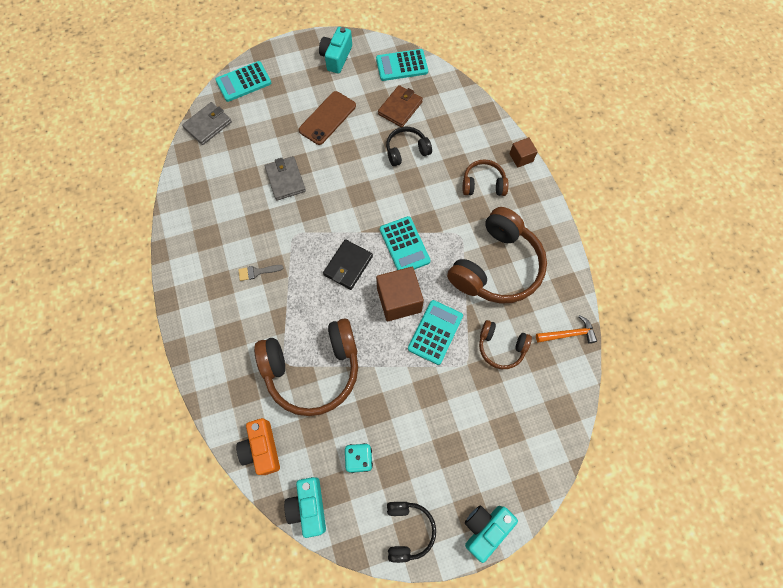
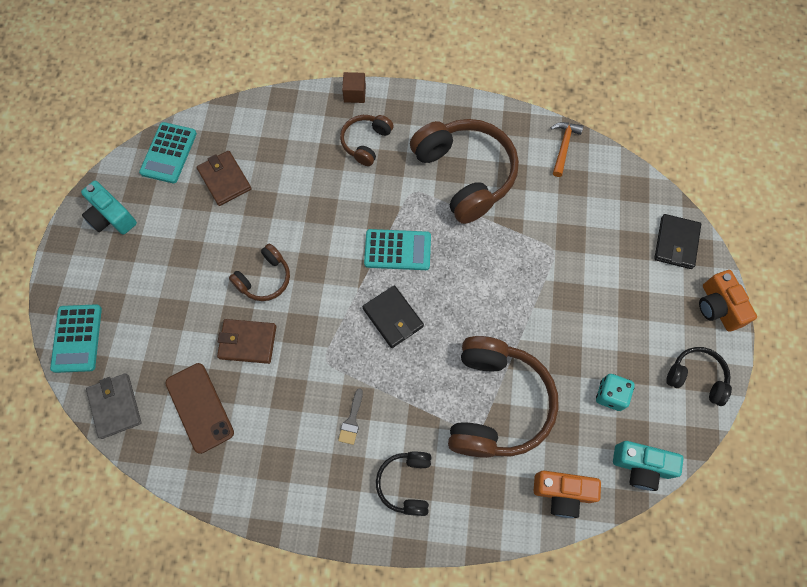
camera: 65 degrees left, 0 degrees up
grey wallet [265,156,306,201] -> brown wallet [217,319,276,364]
brown phone [299,91,356,145] -> brown phone moved to [165,363,234,454]
brown cube [376,267,424,321] -> none
black headphones [386,127,432,166] -> black headphones moved to [376,452,431,516]
turquoise calculator [408,300,463,365] -> none
turquoise camera [465,505,518,563] -> orange camera [699,270,757,332]
brown headphones [479,320,532,369] -> brown headphones moved to [229,243,290,301]
none -> black wallet [654,214,701,269]

